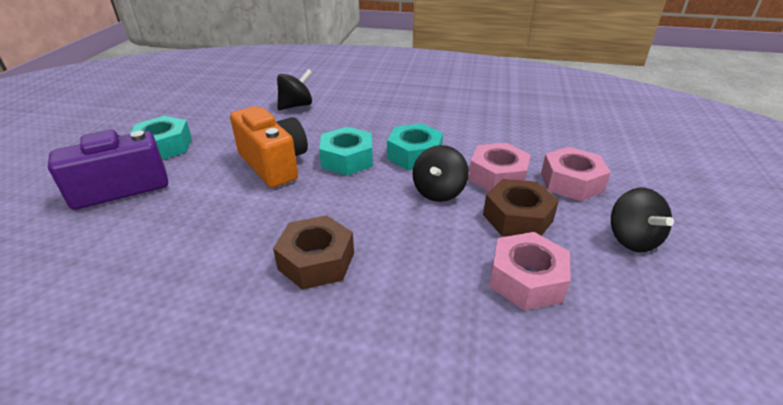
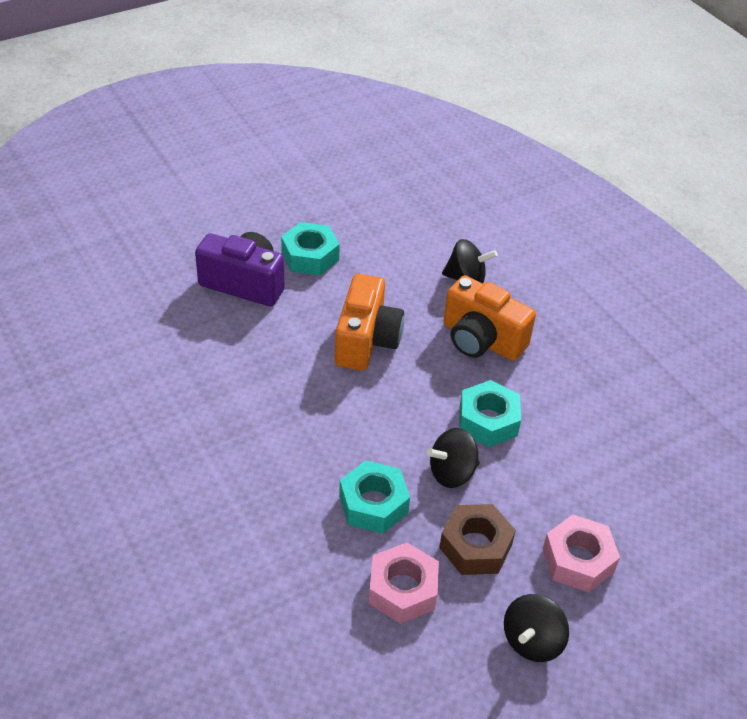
camera: 45 degrees right, 10 degrees up
brown nut [273,215,354,290] -> none
turquoise nut [319,127,373,176] -> turquoise nut moved to [339,460,410,533]
pink nut [468,143,531,192] -> none
none -> orange camera [444,275,536,361]

